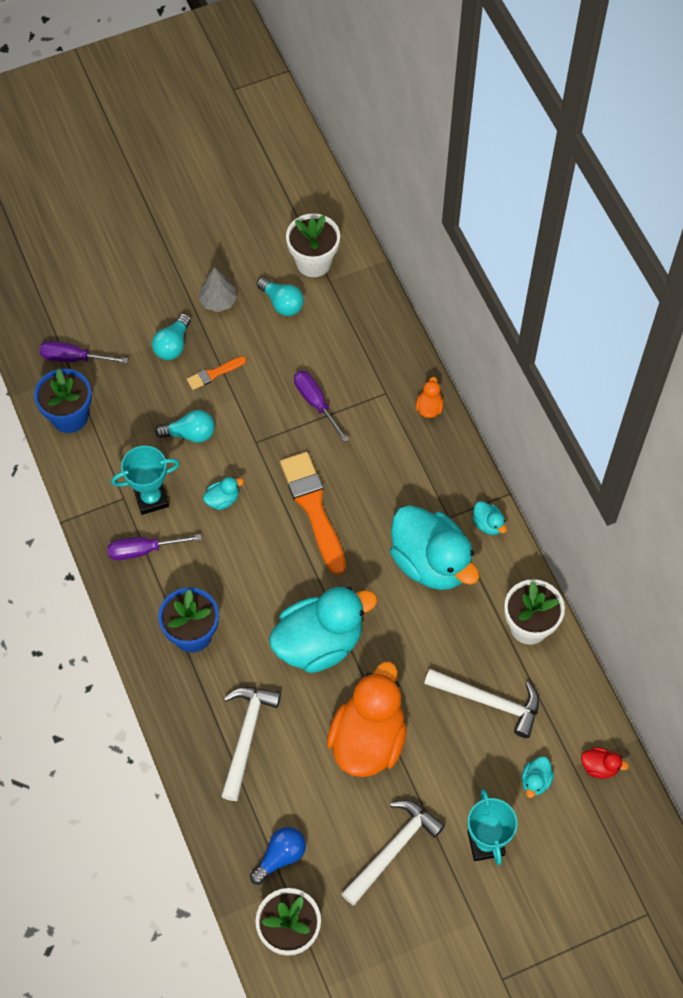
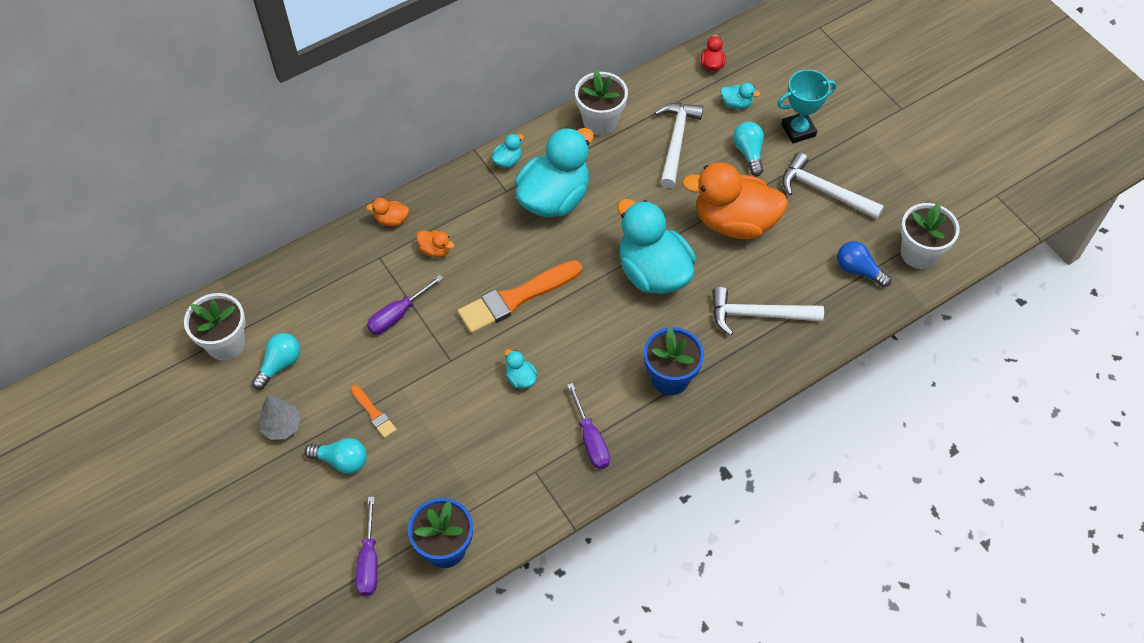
camera: 100 degrees left, 5 degrees down
turquoise trophy [111,446,180,515] -> none
turquoise light bulb [155,410,215,443] -> turquoise light bulb moved to [733,122,764,176]
none -> orange duck [416,230,454,257]

